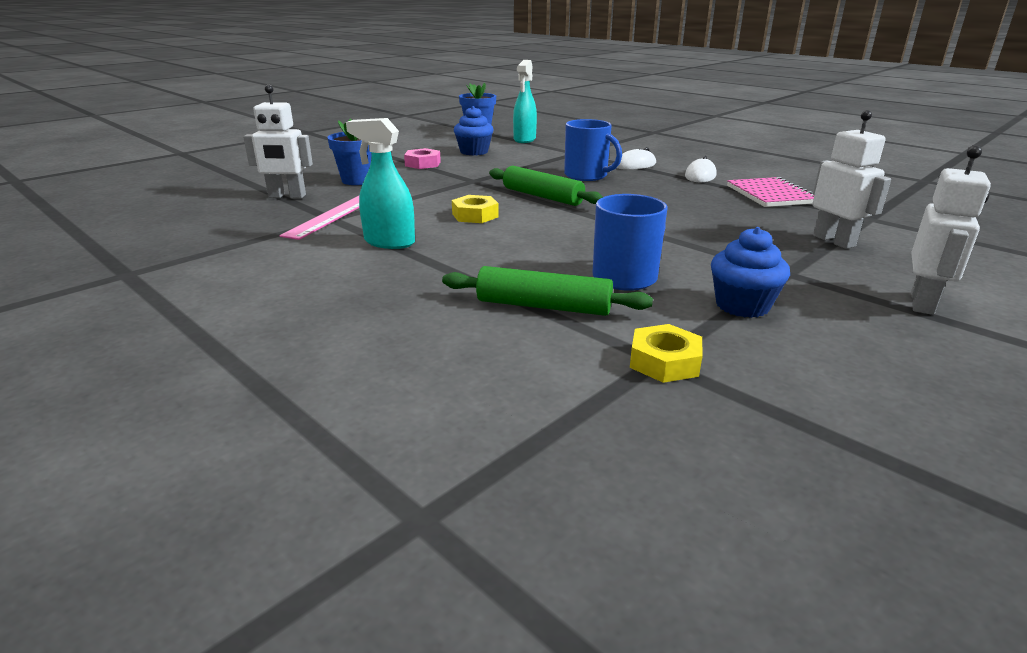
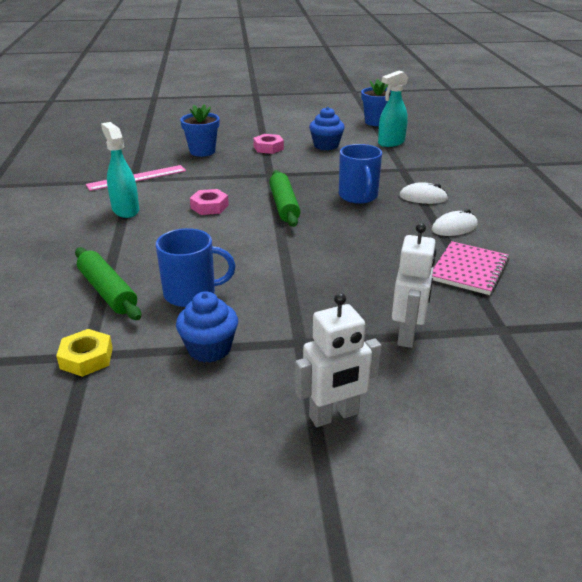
camera: 40 degrees right, 5 degrees up
white robot [243,85,313,198] -> none
yellow nut [452,195,499,223] -> pink nut [190,189,229,215]

